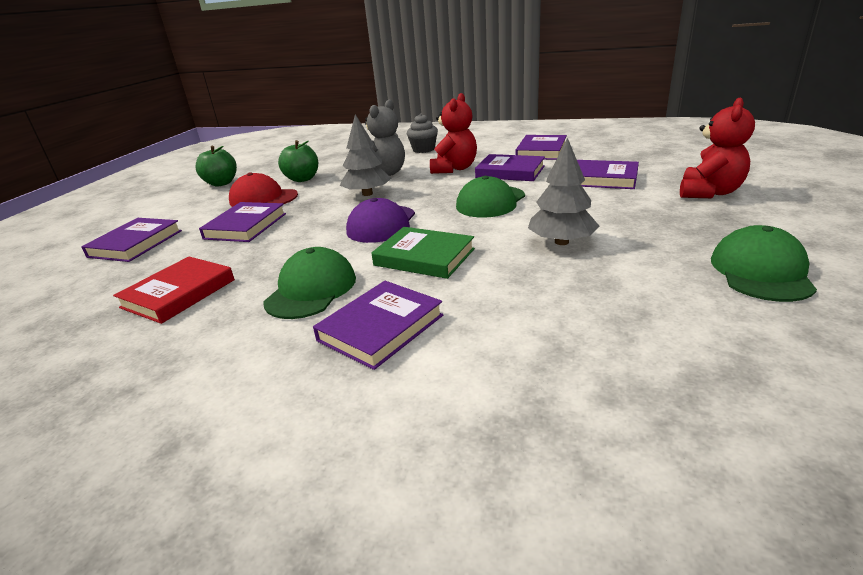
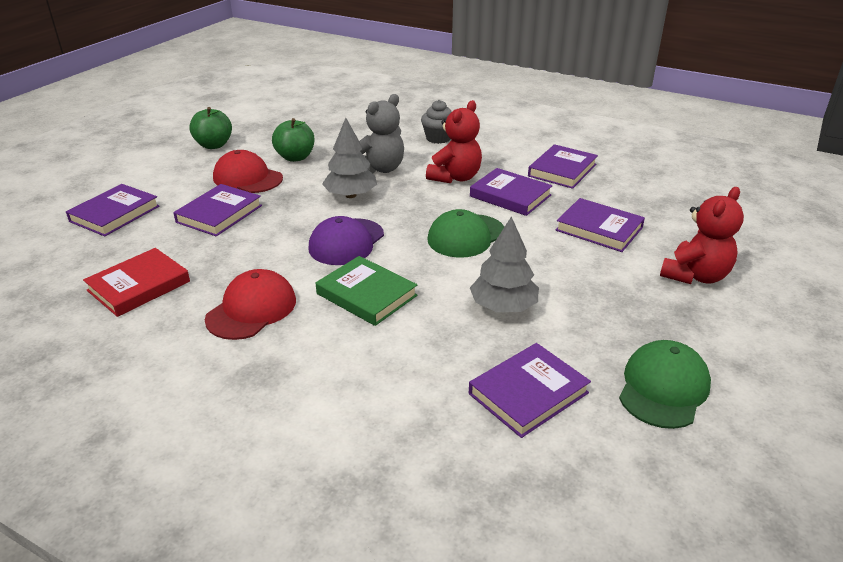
camera: 10 degrees right, 5 degrees up
green cap [263,247,356,319] -> red cap [205,269,296,340]
purple book [313,281,443,370] -> purple book moved to [469,343,591,438]

